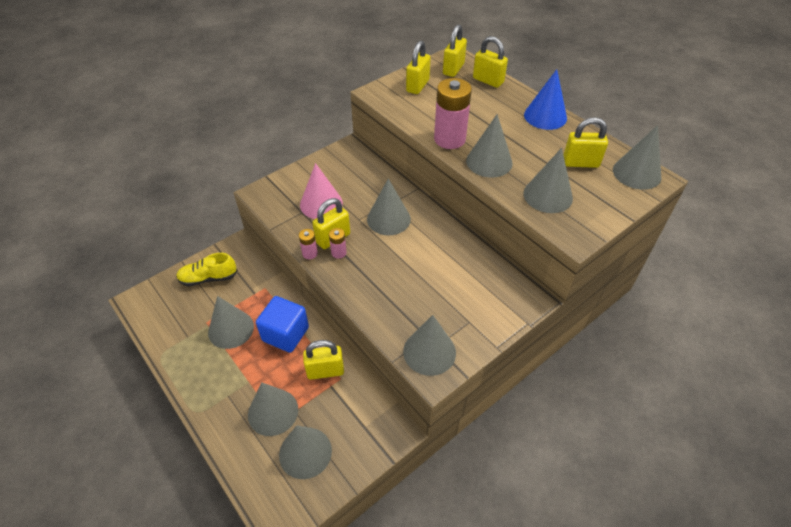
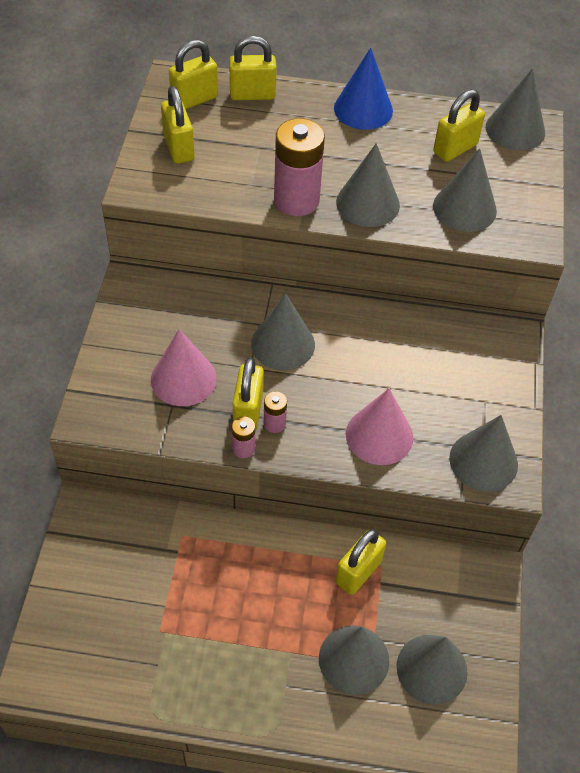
camera: 45 degrees left, 5 degrees up
yellow shoe [176,253,238,286] -> none
grey cone [208,296,254,349] -> none
blue cube [256,296,309,353] -> none
yellow padlock [443,24,467,77] -> yellow padlock turned 75 degrees clockwise [169,39,218,109]
none -> pink cone [346,388,413,465]

